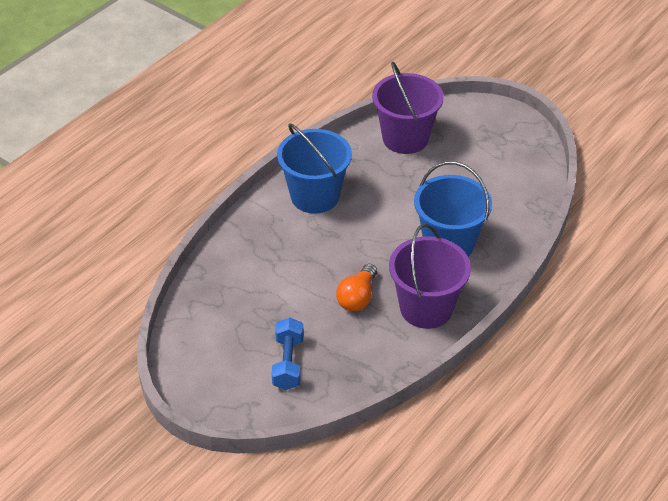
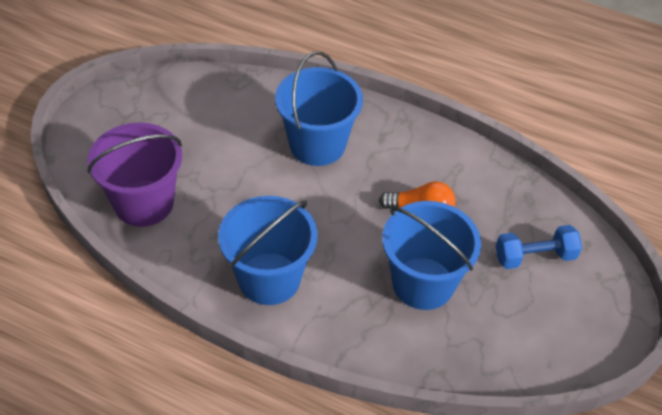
camera: 105 degrees left, 5 degrees up
purple bucket [389,224,471,329] -> none
none -> blue bucket [382,201,481,310]

